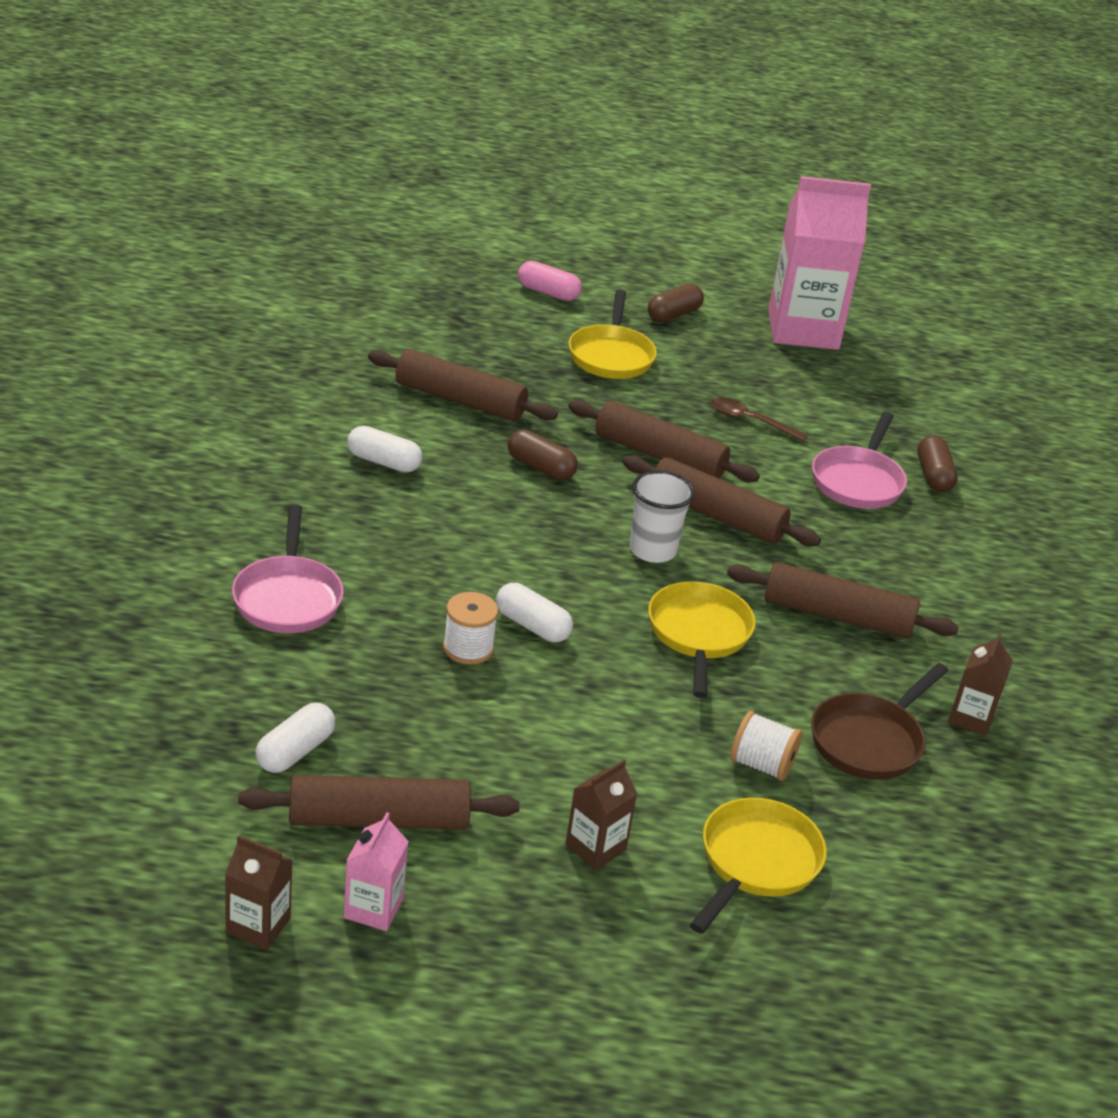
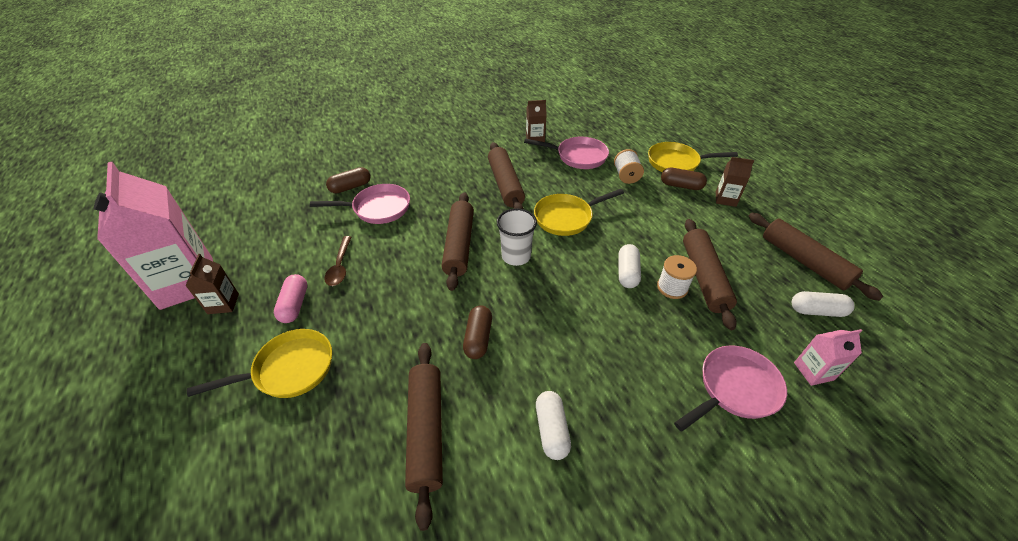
camera: 115 degrees left, 10 degrees up
brown carton [225,835,293,950] -> brown carton moved to [185,254,239,314]
pink carton [344,812,409,931] -> pink carton moved to [794,329,862,386]
pink capsule [518,261,582,301] -> pink capsule moved to [274,274,307,323]
brown rolling pin [568,400,760,482] -> brown rolling pin moved to [683,219,737,330]
brown capsule [648,284,704,322] -> brown capsule moved to [661,168,707,190]
brown pan [811,663,949,780] -> pink pan [524,137,609,169]

